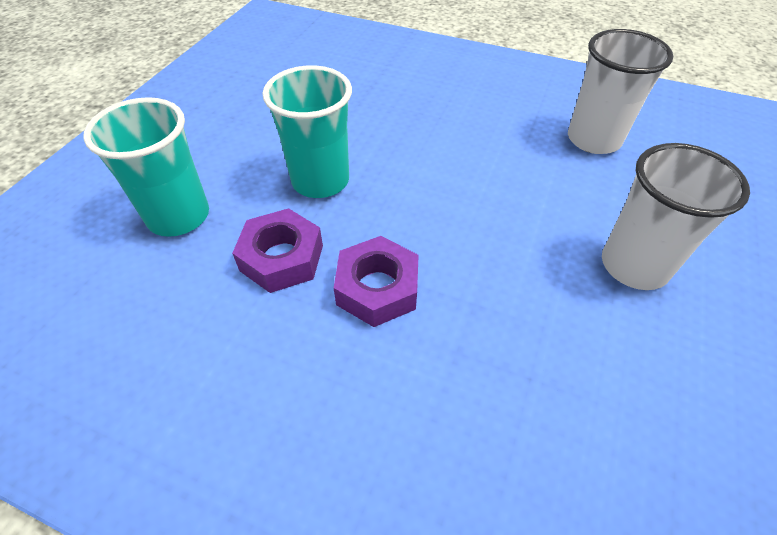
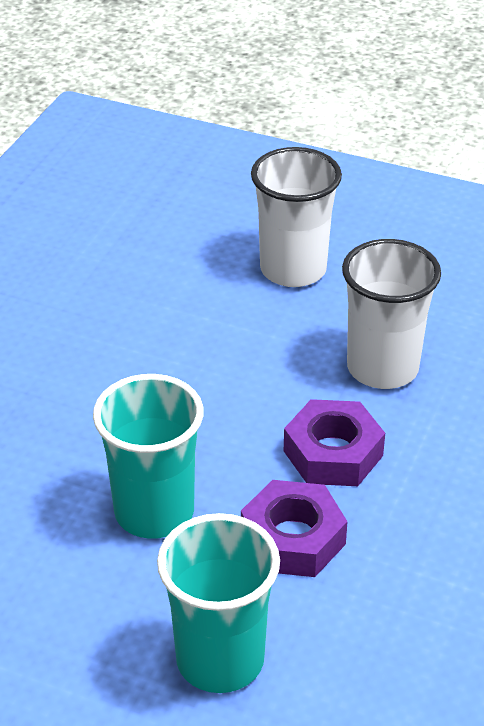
camera: 90 degrees left, 10 degrees down
white cup [568,29,673,154] -> white cup moved to [342,239,441,389]

